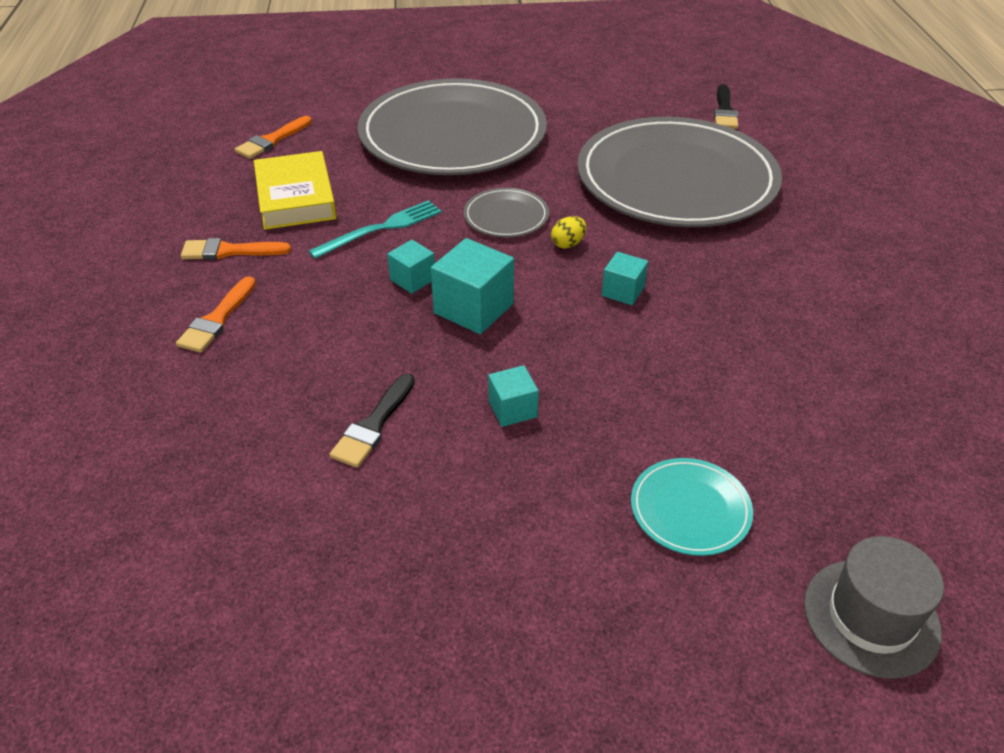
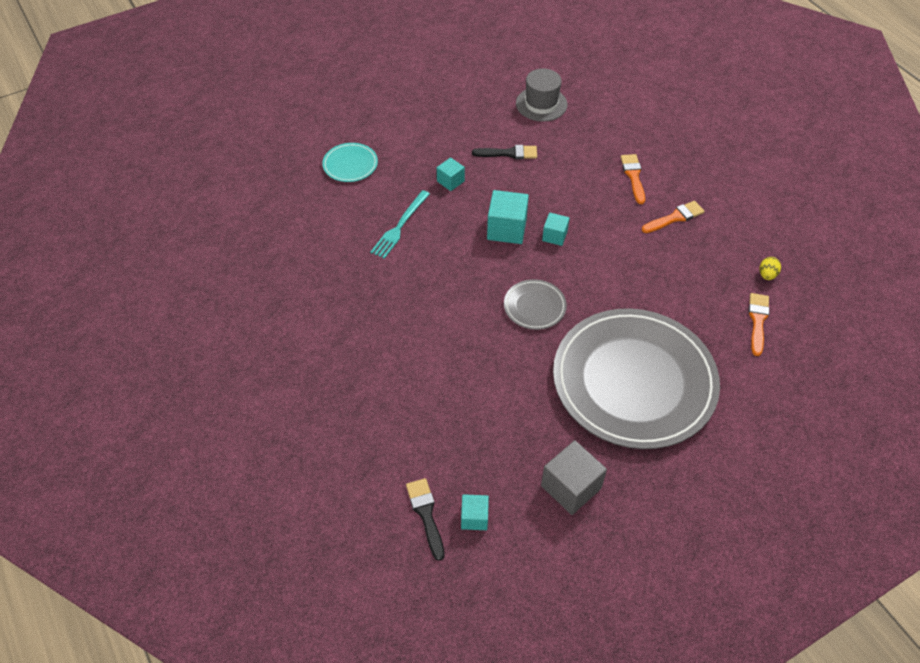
camera: 155 degrees right, 10 degrees up
yellow book [254,151,337,230] -> none
turquoise fork [308,200,442,259] -> turquoise fork moved to [370,190,430,259]
black brush [329,374,415,468] -> black brush turned 90 degrees clockwise [472,145,537,159]
yellow egg [551,216,586,249] -> yellow egg moved to [760,257,781,280]
grey plate [577,117,782,227] -> none
turquoise cube [602,252,648,305] -> turquoise cube moved to [461,494,489,530]
grey hat [804,536,944,679] -> grey hat moved to [516,68,567,122]
none -> grey cube [541,440,607,515]

